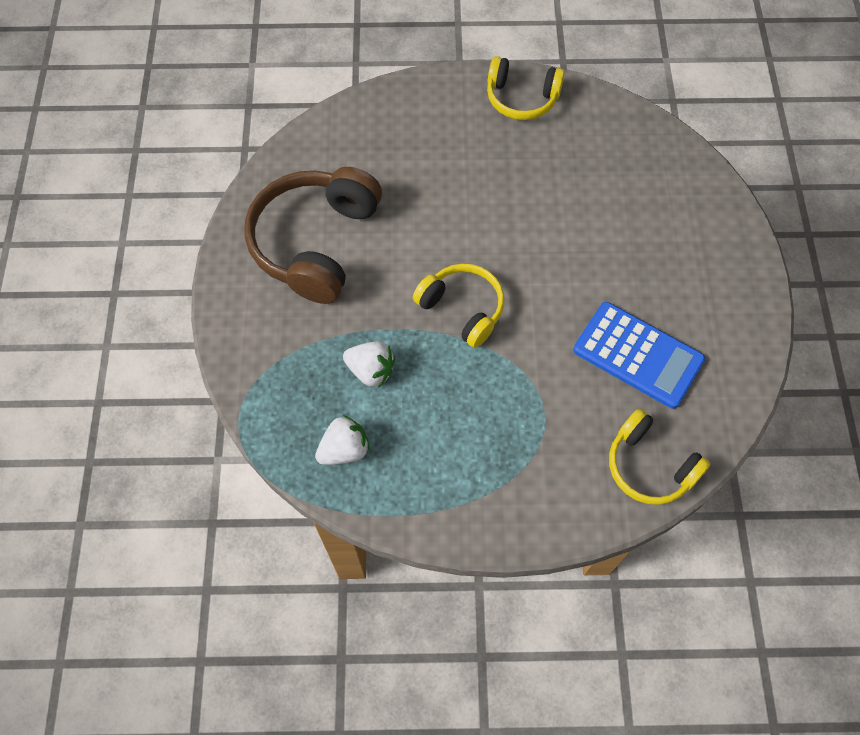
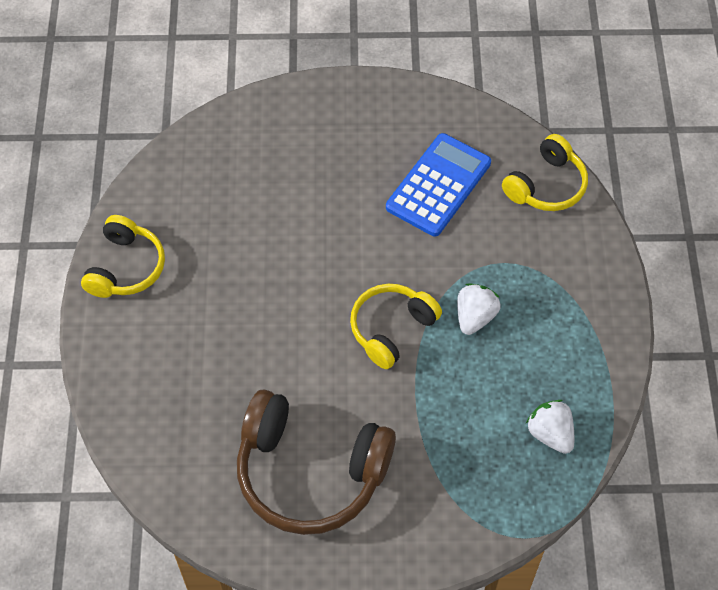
camera: 90 degrees left, 5 degrees down
white strawberry [343,341,395,388] -> white strawberry moved to [457,283,501,335]

